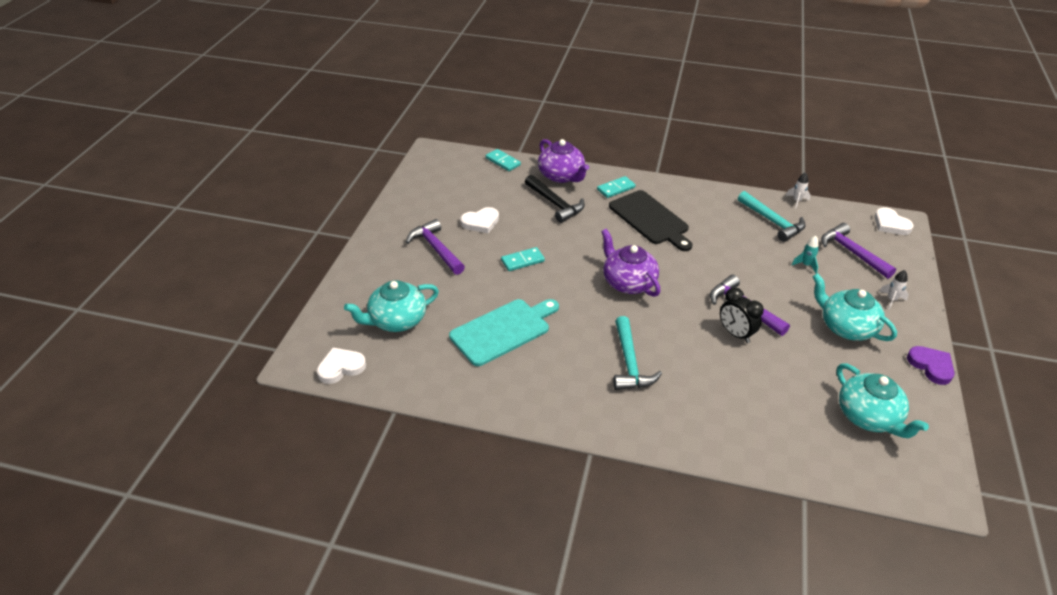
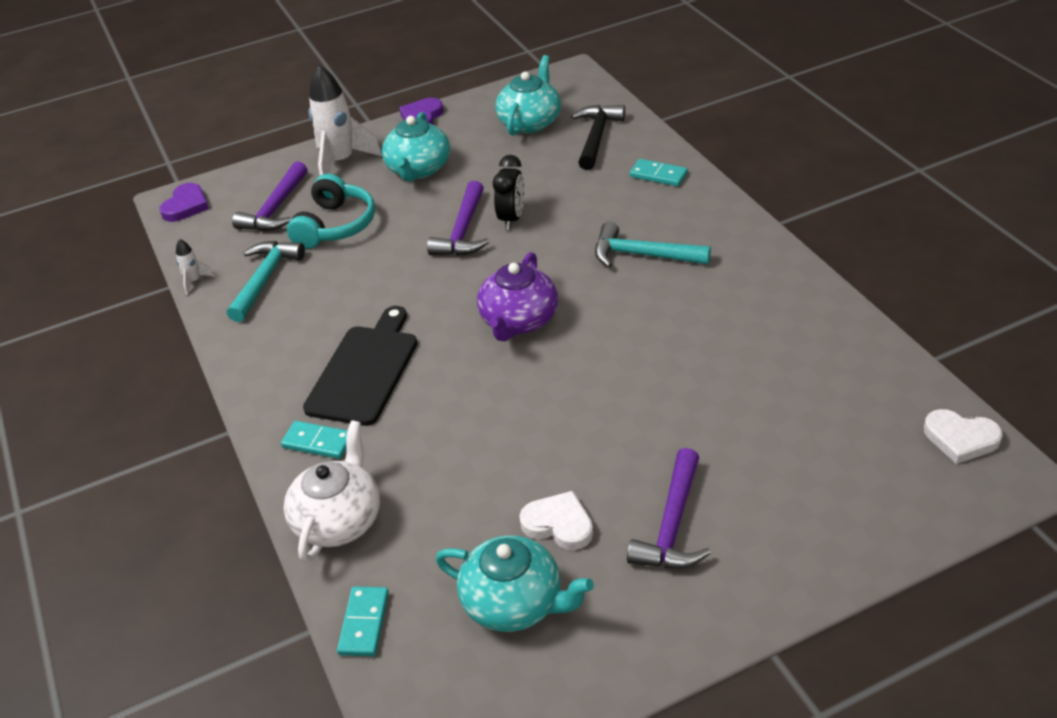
camera: 125 degrees left, 0 degrees up
turquoise teapot [344,280,439,332] -> turquoise teapot moved to [436,536,594,632]
turquoise cutting board [449,299,559,366] -> none
turquoise domino [501,247,545,271] -> turquoise domino moved to [630,159,688,186]
black hammer [525,175,585,223] -> black hammer moved to [571,105,625,170]
purple teapot [538,139,589,183] -> white teapot [284,421,380,563]
turquoise hammer [613,316,662,390] -> turquoise hammer turned 120 degrees counterclockwise [595,222,711,268]
turquoise rocket [791,236,819,274] -> turquoise headphones [287,174,375,249]
white heart [874,207,914,235] -> purple heart [160,183,209,222]
white rocket [879,270,909,310] -> white rocket [308,65,382,175], size x2.27

